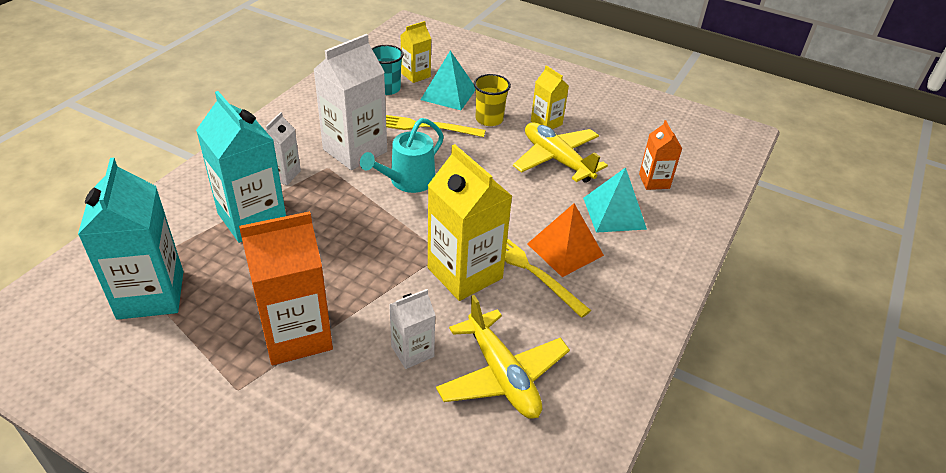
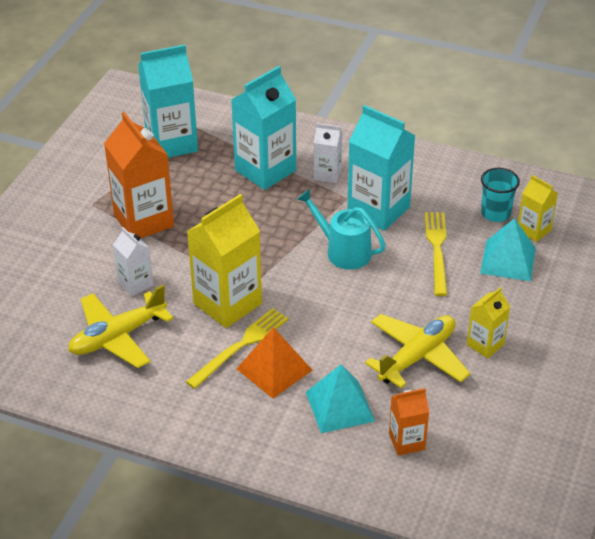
camera: 85 degrees right, 0 degrees up
white carton [313,34,387,170] -> turquoise carton [347,105,416,231]
yellow cup [474,74,511,126] -> none

